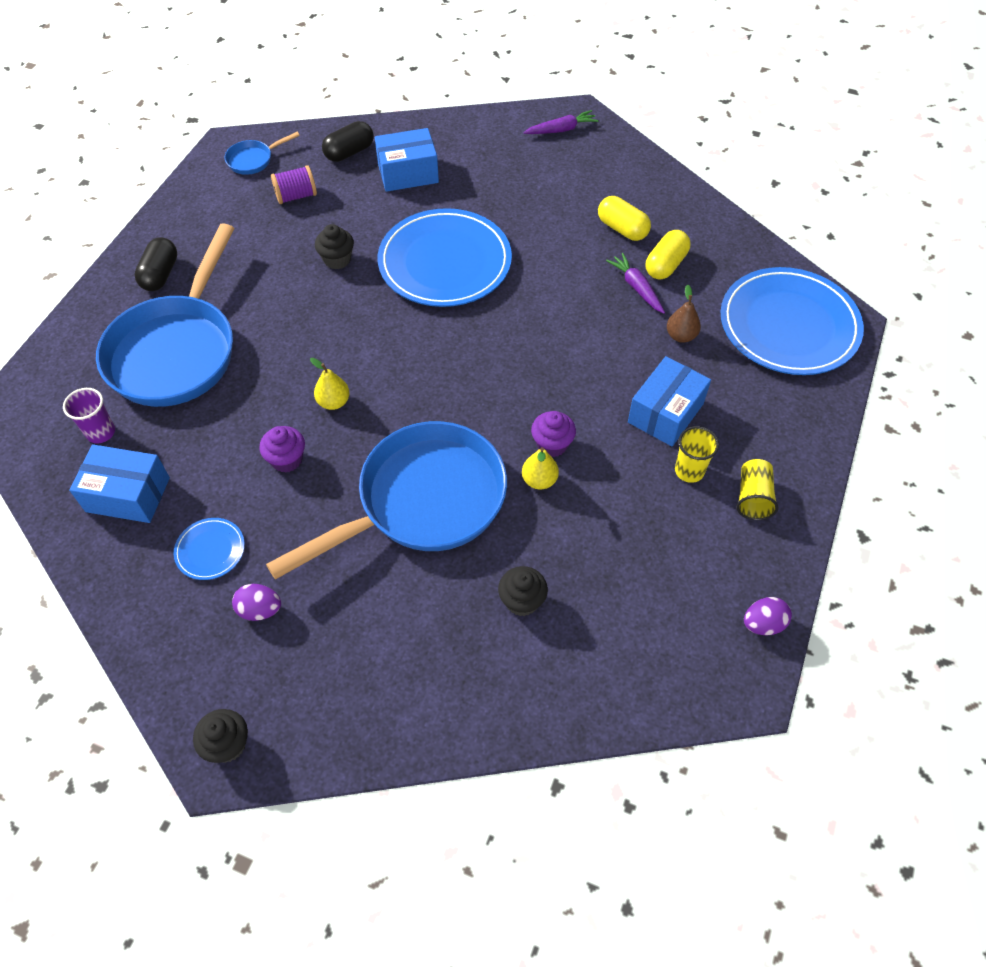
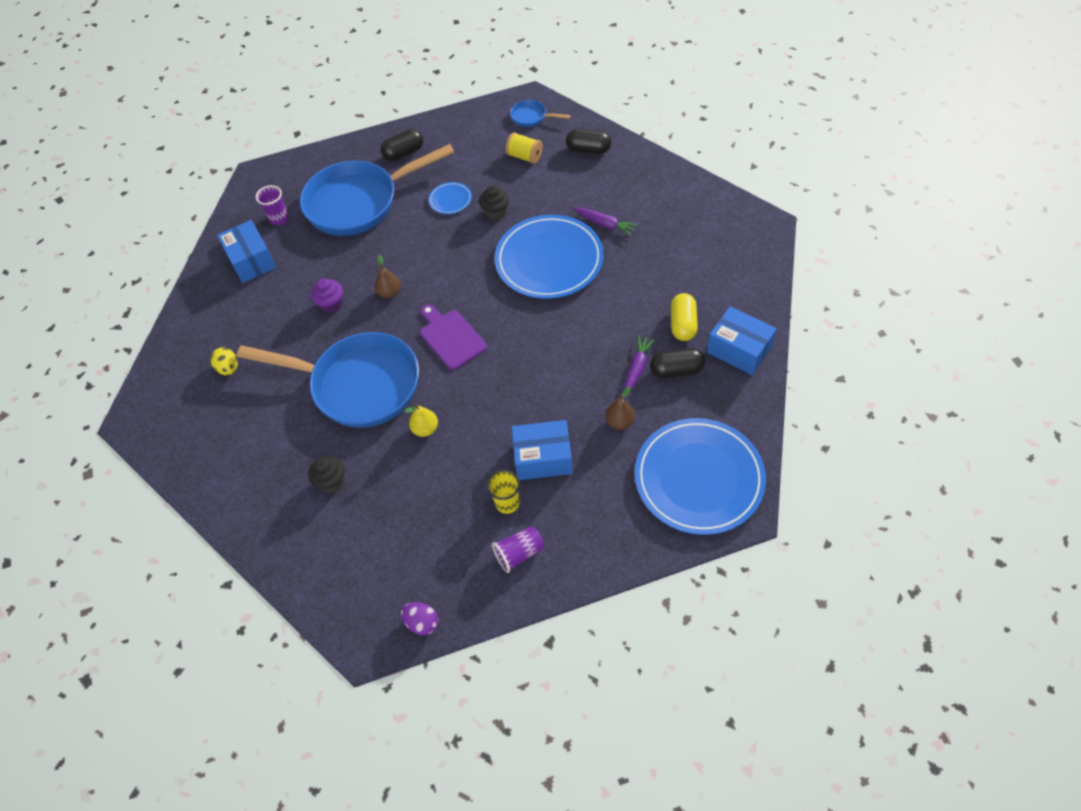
camera: 55 degrees right, 0 degrees up
blue plate [174,518,245,580] -> blue plate moved to [429,182,472,214]
black cupcake [193,709,248,763] -> none
purple egg [232,584,281,621] -> yellow egg [210,347,238,376]
purple spool [271,165,317,204] -> yellow spool [506,132,543,164]
yellow pear [310,358,350,410] -> brown pear [375,255,401,298]
blue box [375,128,439,192] -> blue box moved to [707,306,777,375]
purple carrot [523,110,599,134] -> purple carrot moved to [573,208,638,236]
purple cupcake [531,411,576,457] -> none
yellow capsule [646,230,690,279] -> black capsule [650,348,705,378]
yellow cup [737,459,778,520] -> purple cup [492,526,544,573]
none -> purple cutting board [420,304,487,370]

